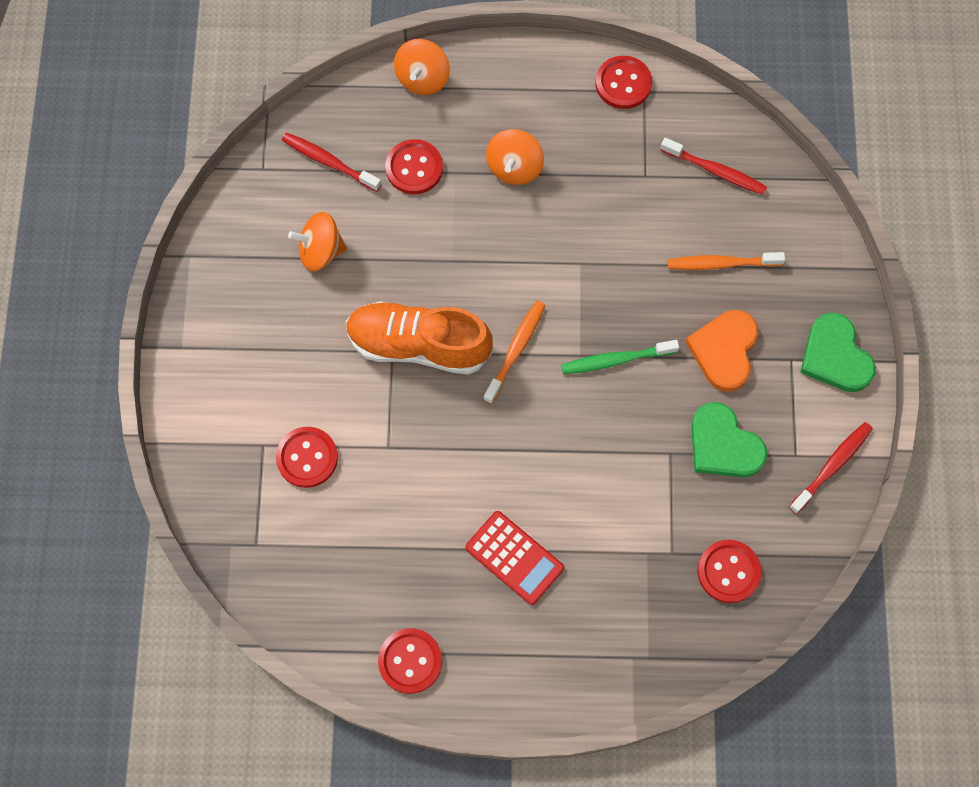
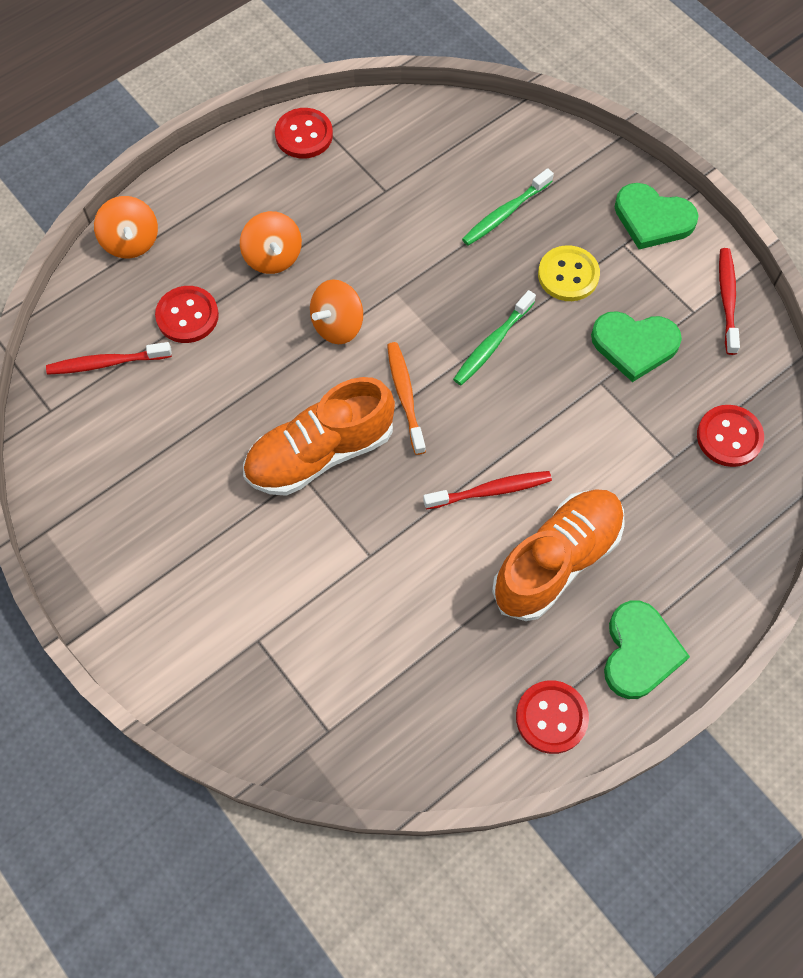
camera: 40 degrees left, 5 degrees down
red button [276,427,338,488] -> none
orange spinning top [288,212,347,271] -> orange spinning top moved to [310,279,363,344]
red calculator [465,511,564,605] -> orange shoe [492,489,625,621]
red toothbrush [660,138,767,195] -> red toothbrush moved to [423,471,552,509]
orange toothbrush [667,252,785,270] -> green toothbrush [462,168,554,246]
orange heart [685,310,758,392] -> yellow button [538,245,600,301]
none -> green heart [604,601,690,699]

